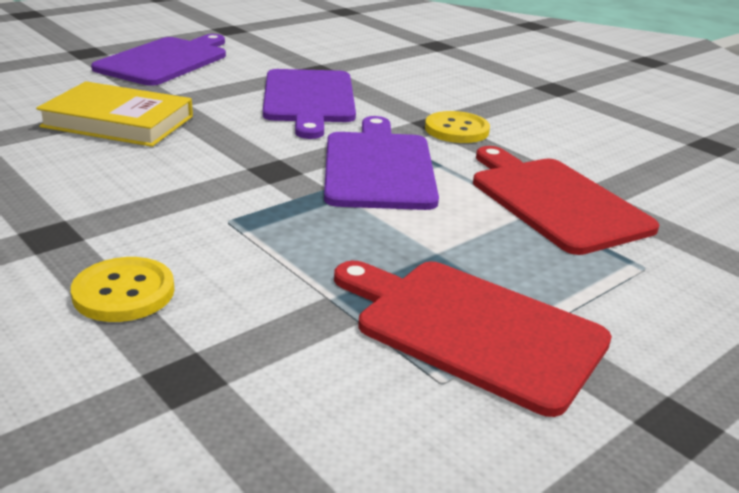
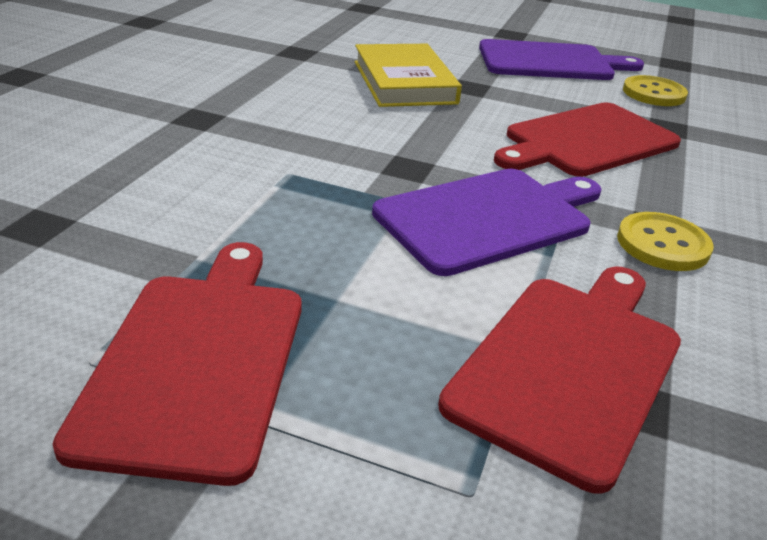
camera: 60 degrees right, 5 degrees up
yellow button [71,257,175,322] -> yellow button moved to [623,75,688,106]
purple cutting board [263,69,356,139] -> red cutting board [494,102,681,177]

